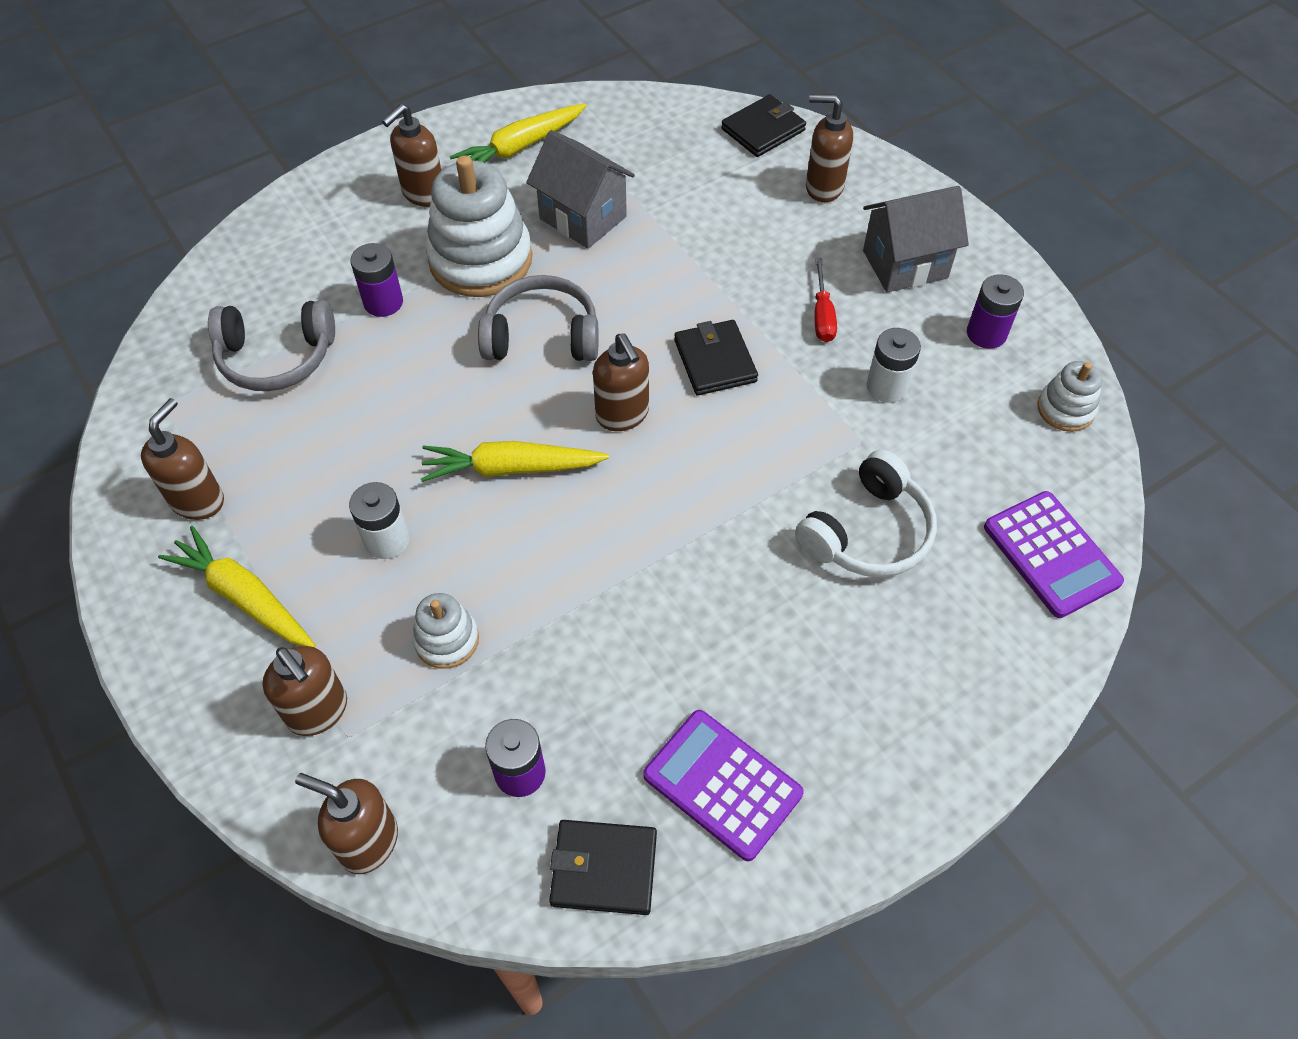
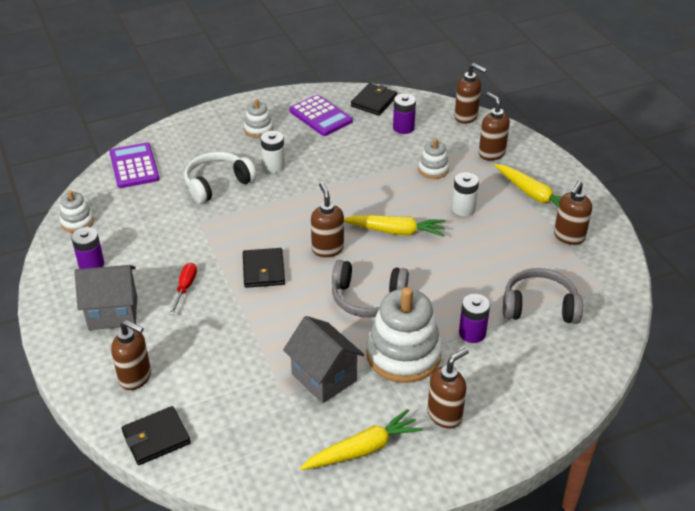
camera: 170 degrees left, 15 degrees down
black wallet [549,820,657,915] -> black wallet turned 75 degrees counterclockwise [351,83,397,115]
white battery [867,328,921,403] -> white battery moved to [261,131,285,173]
none -> white stacking toy [244,99,273,138]

